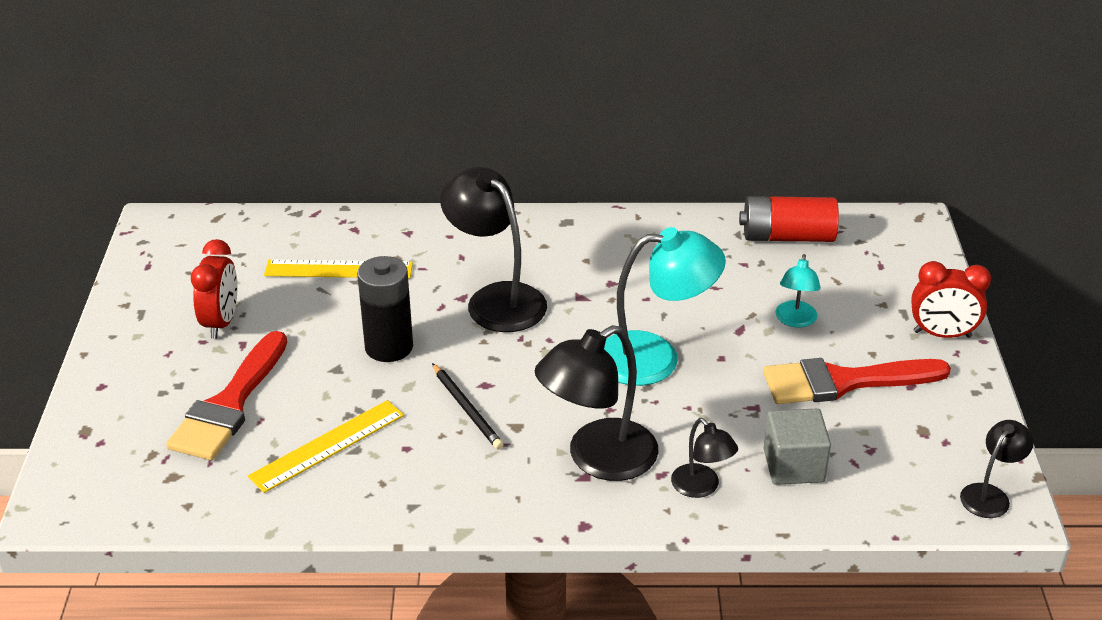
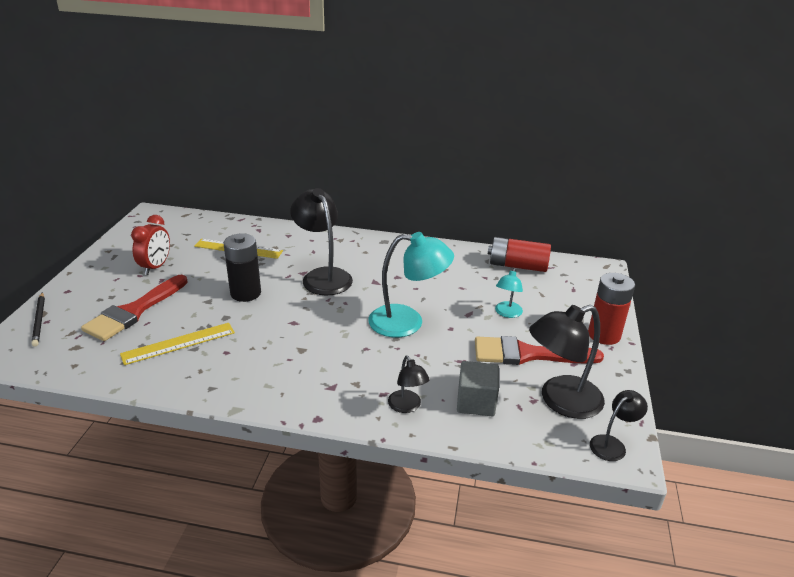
camera: 10 degrees right, 5 degrees down
black pencil [432,363,504,450] -> black pencil moved to [31,292,45,347]
black lamp [535,325,659,481] -> black lamp moved to [529,305,605,419]
red clock [911,261,991,338] -> red battery [588,273,635,345]

